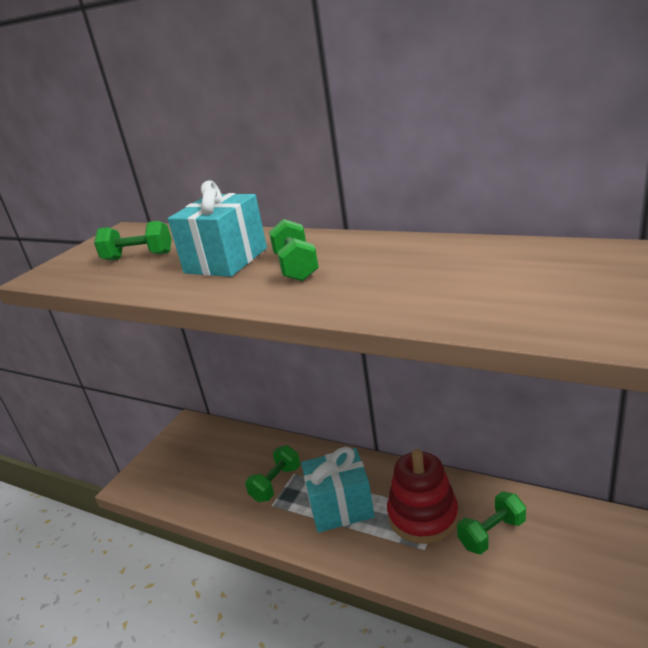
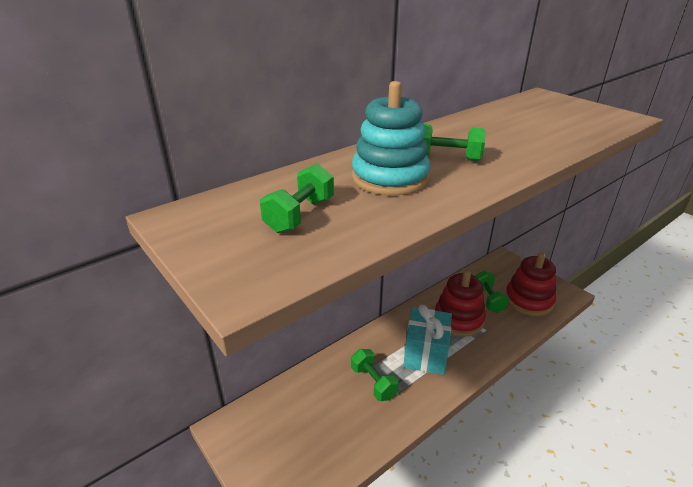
camera: 70 degrees left, 5 degrees up
turquoise gift [168,180,267,277] -> turquoise stacking toy [352,81,430,195]
none -> red stacking toy [505,252,556,316]

